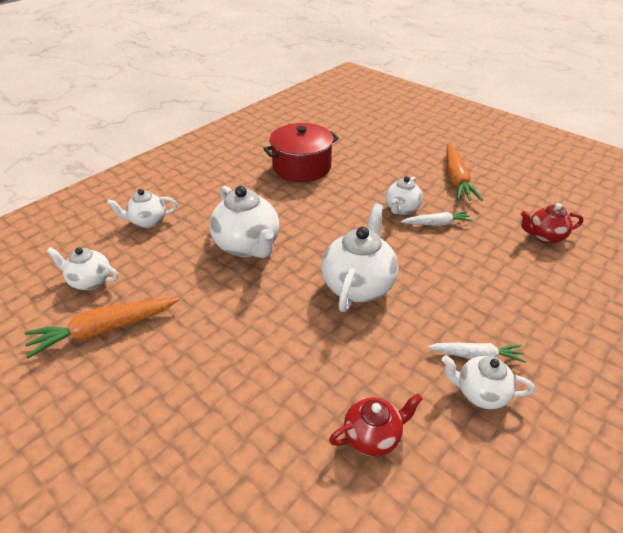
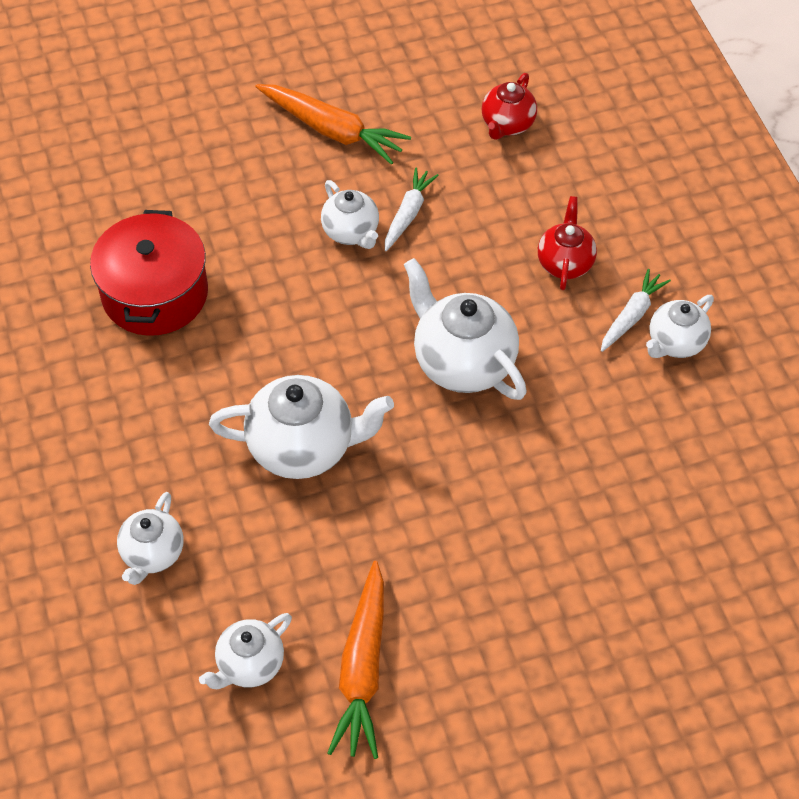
camera: 60 degrees left, 15 degrees up
red teapot [329,393,423,457] -> red teapot moved to [538,196,597,290]

